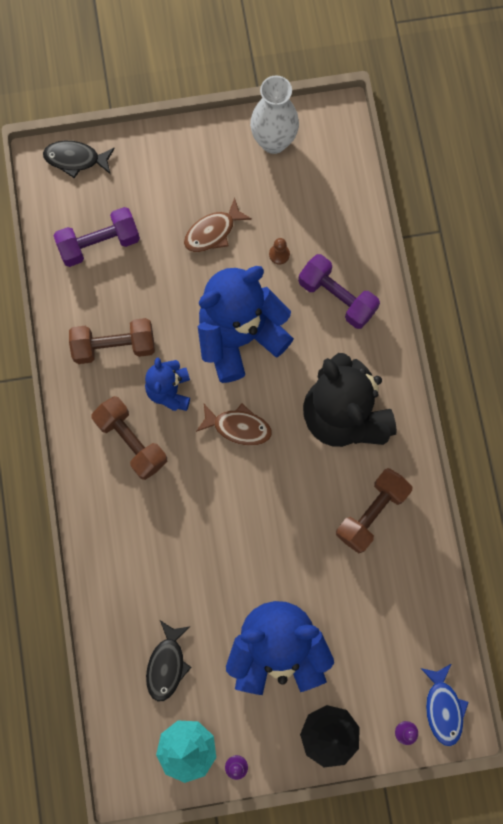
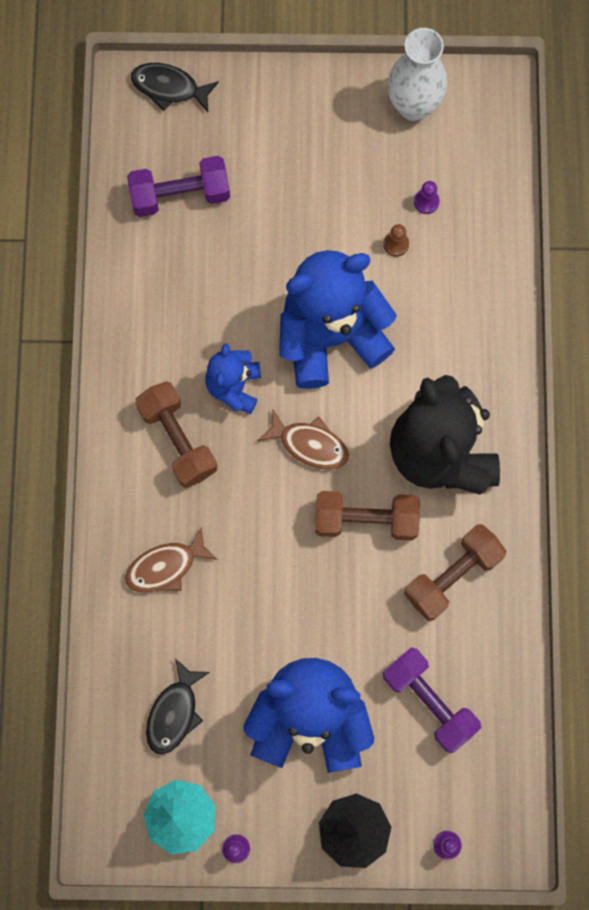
camera: 10 degrees right, 0 degrees up
brown dumbbell [69,318,155,364] -> brown dumbbell moved to [315,491,420,540]
brown fish [184,198,252,252] -> brown fish moved to [125,527,218,593]
purple dumbbell [298,254,380,329] -> purple dumbbell moved to [383,647,481,753]
blue fish [421,664,469,746] -> none
none -> purple pawn [414,181,440,214]

